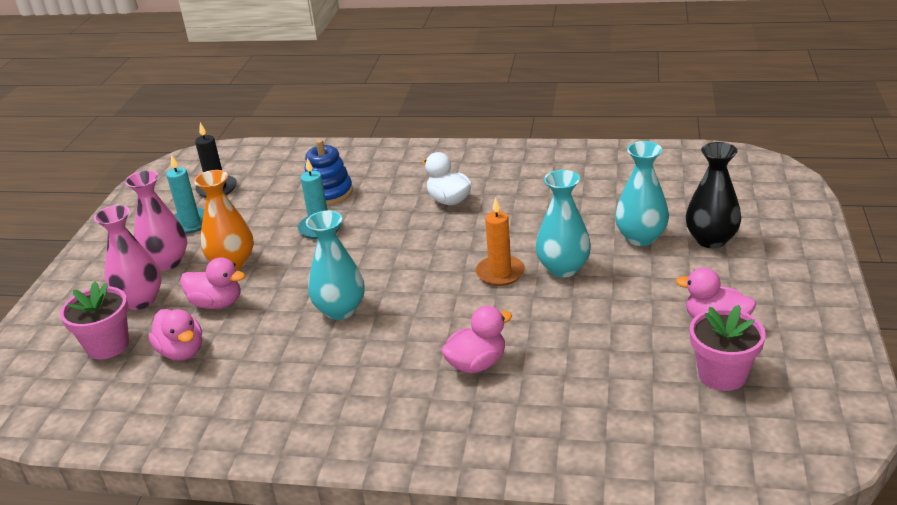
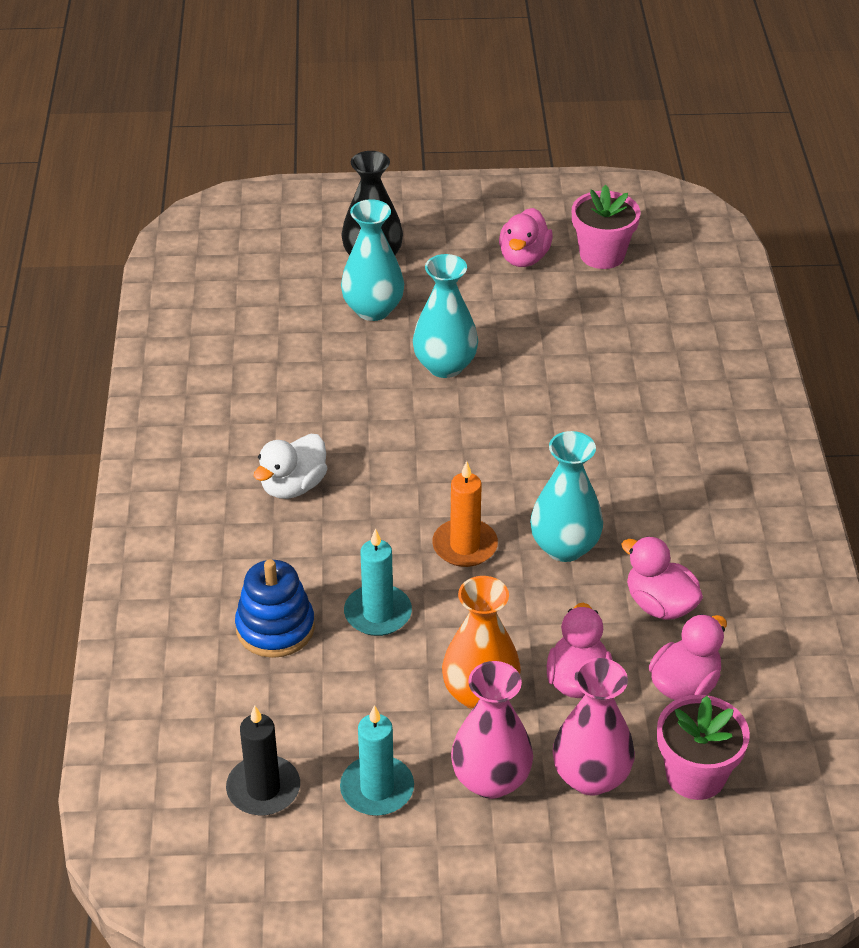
camera: 105 degrees left, 10 degrees up
pink duck [441,306,512,373] -> pink duck moved to [621,536,703,620]
orange candle [476,197,525,286] -> orange candle moved to [432,461,498,567]

